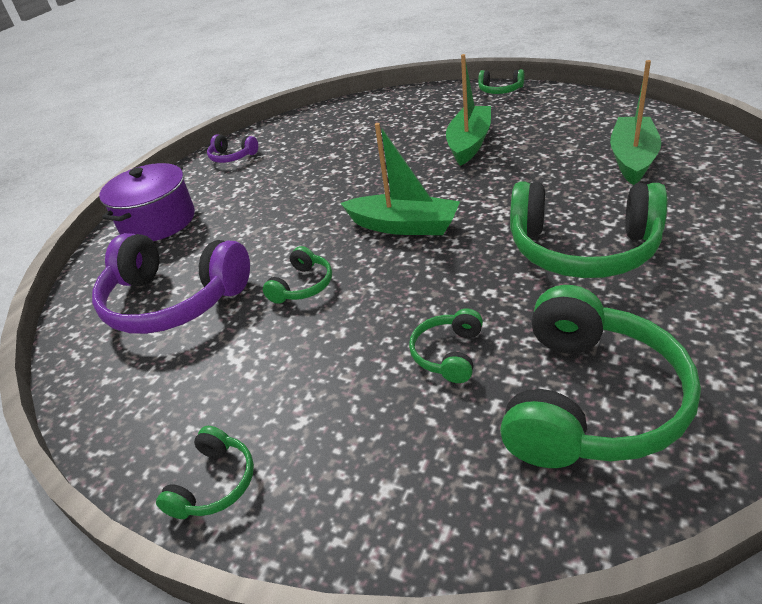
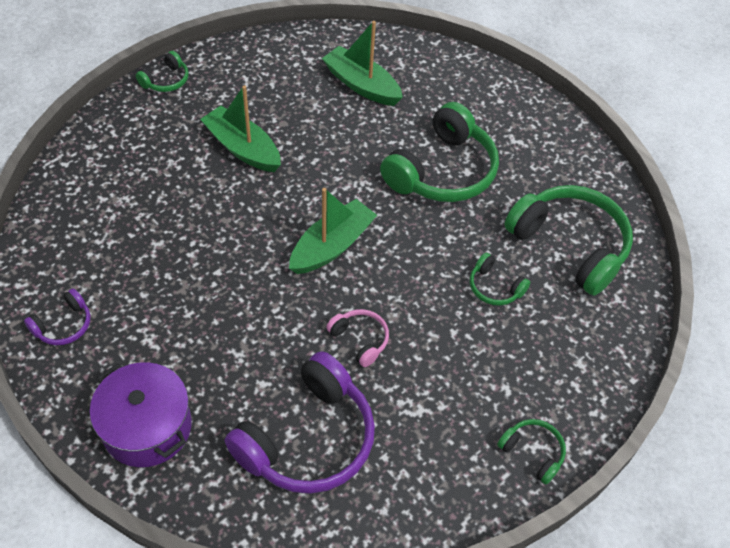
camera: 75 degrees left, 15 degrees up
green headphones [263,246,332,304] -> pink headphones [326,309,389,367]

